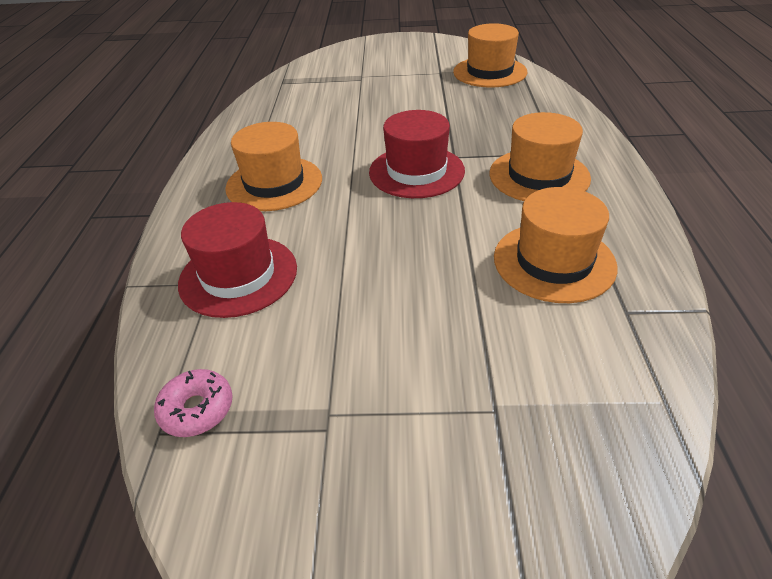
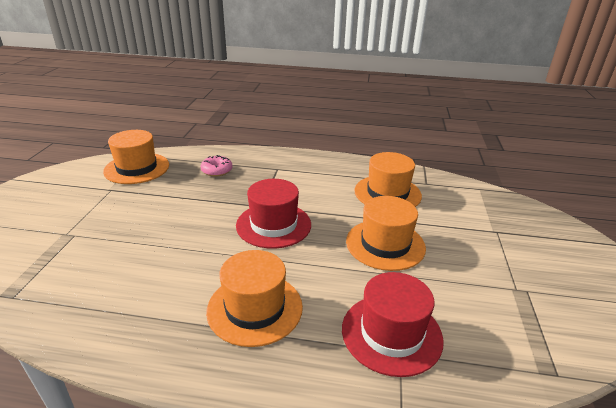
camera: 85 degrees left, 10 degrees down
pink donut [154,369,233,437] -> pink donut moved to [201,155,233,177]
orange hat [489,112,591,201] -> orange hat moved to [346,196,426,271]

